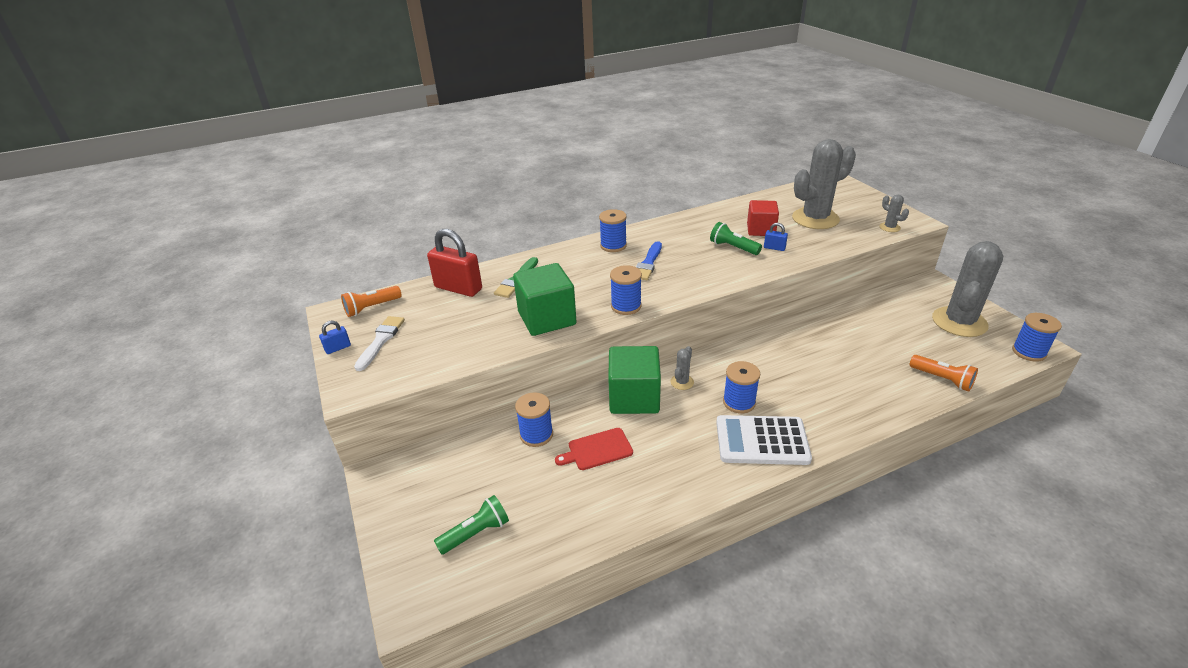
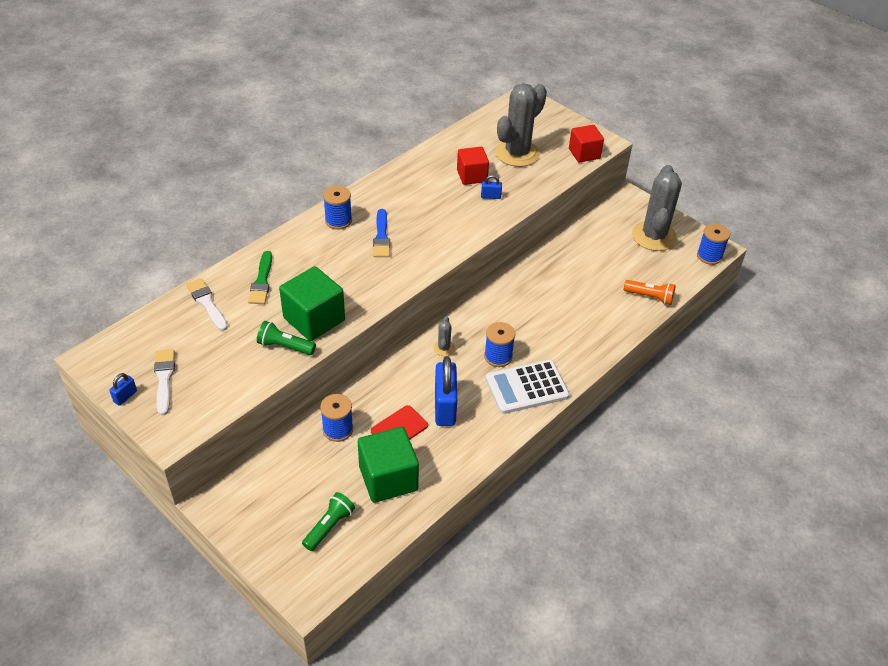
camera: 25 degrees left, 10 degrees up
orange flashlight [341,286,402,317] -> none
red padlock [427,229,482,297] -> white brush [186,278,228,331]
green cube [608,346,661,414] -> green cube moved to [358,427,419,503]
blue spool [610,265,642,315] -> none
green flashlight [710,222,762,255] -> green flashlight moved to [257,321,316,355]
grey cactus [879,195,909,232] -> red cube [569,125,604,162]
none -> blue padlock [435,356,457,426]

